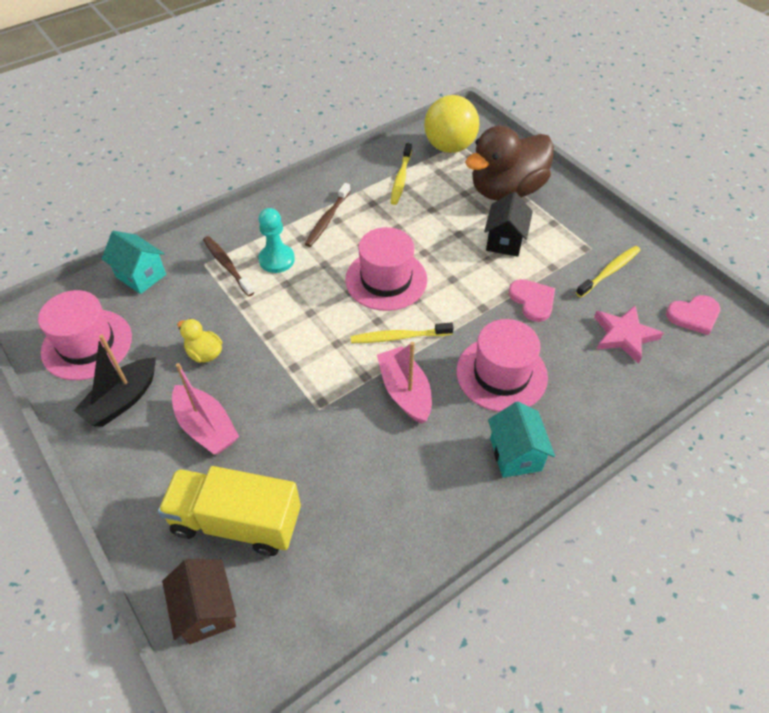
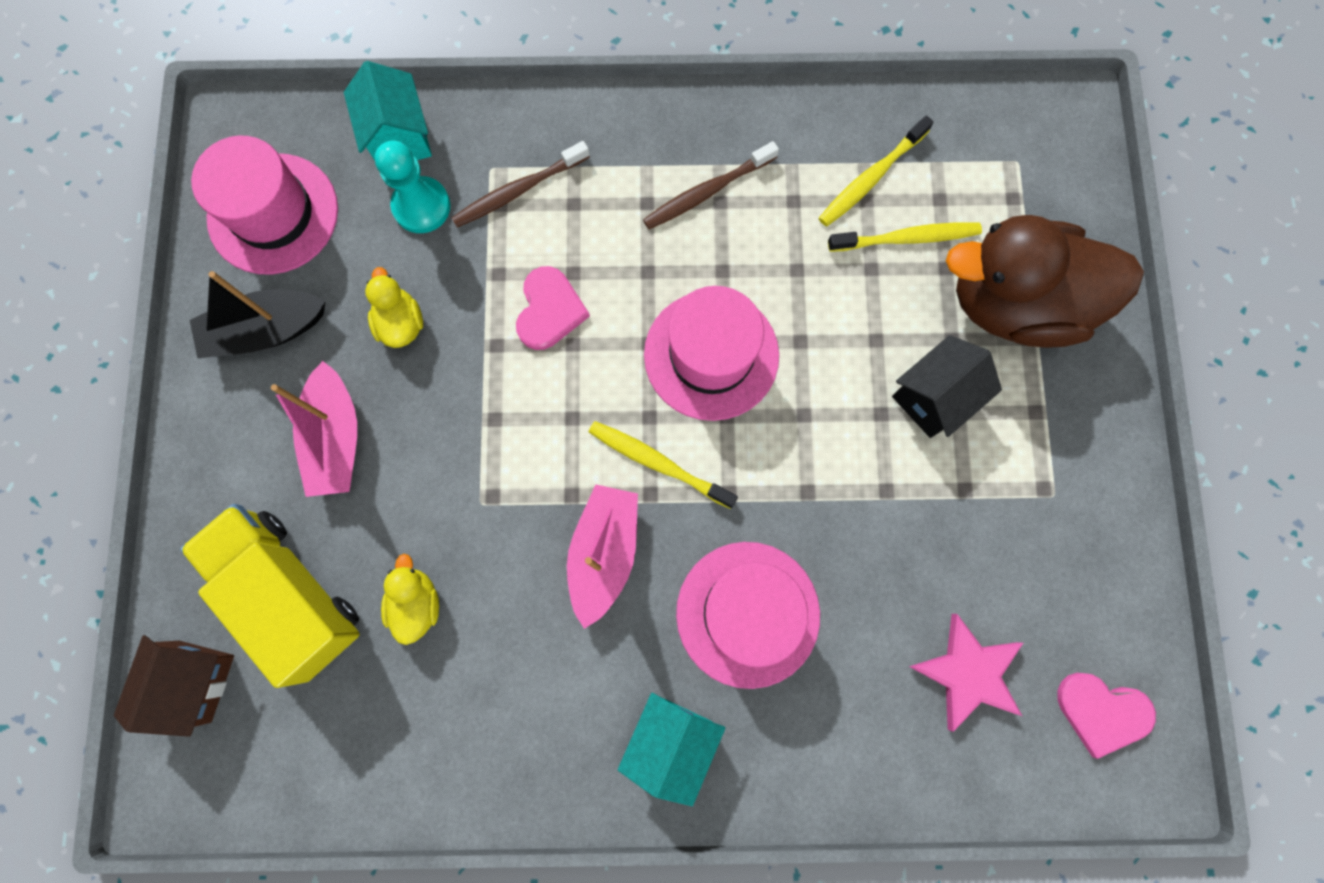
camera: 35 degrees right, 25 degrees up
brown toothbrush [203,236,254,297] -> brown toothbrush turned 120 degrees counterclockwise [452,141,590,227]
turquoise pawn [258,208,295,273] -> turquoise pawn moved to [375,141,451,233]
yellow ball [424,95,479,153] -> none
pink heart [509,279,555,322] -> pink heart moved to [516,266,590,350]
yellow toothbrush [576,246,640,297] -> yellow toothbrush moved to [828,222,982,252]
none -> yellow duck [381,554,439,645]

